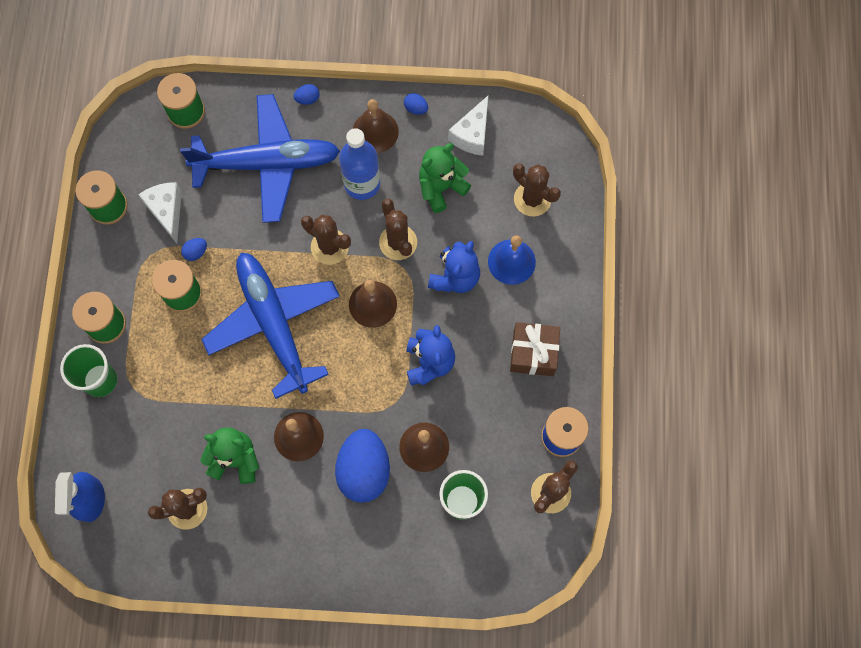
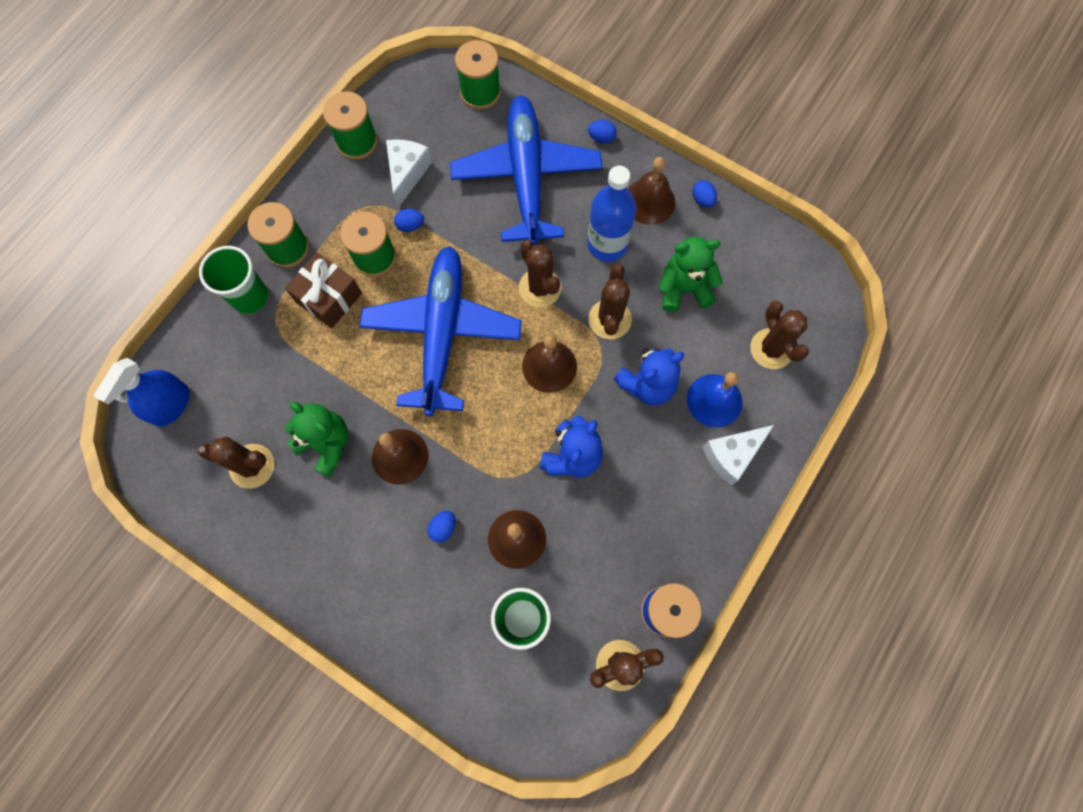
camera: 30 degrees right, 0 degrees up
blue plane [180,94,340,223] -> blue plane turned 120 degrees counterclockwise [450,96,603,245]
blue egg [335,429,390,503] -> blue egg [427,511,455,542], size x0.40
white cheese [448,95,489,156] -> white cheese moved to [703,425,774,485]
brown gift [510,322,560,376] -> brown gift moved to [285,252,362,328]

